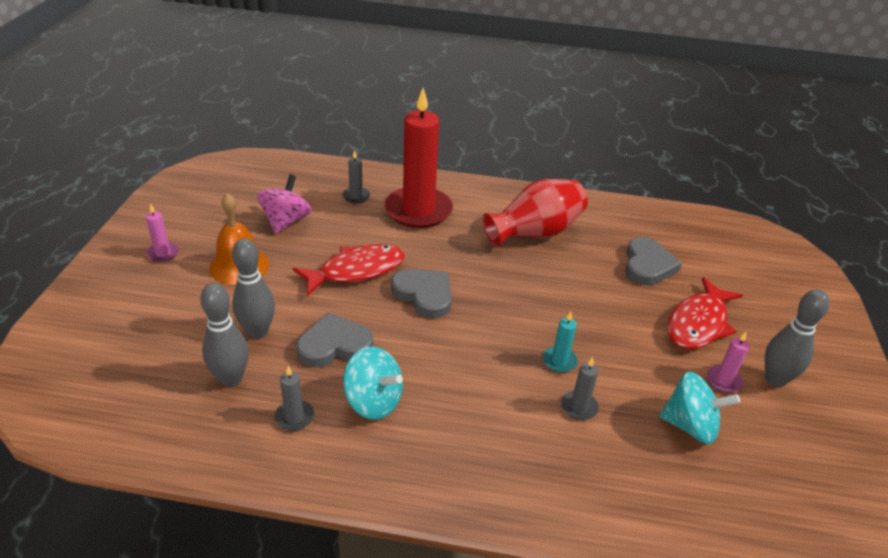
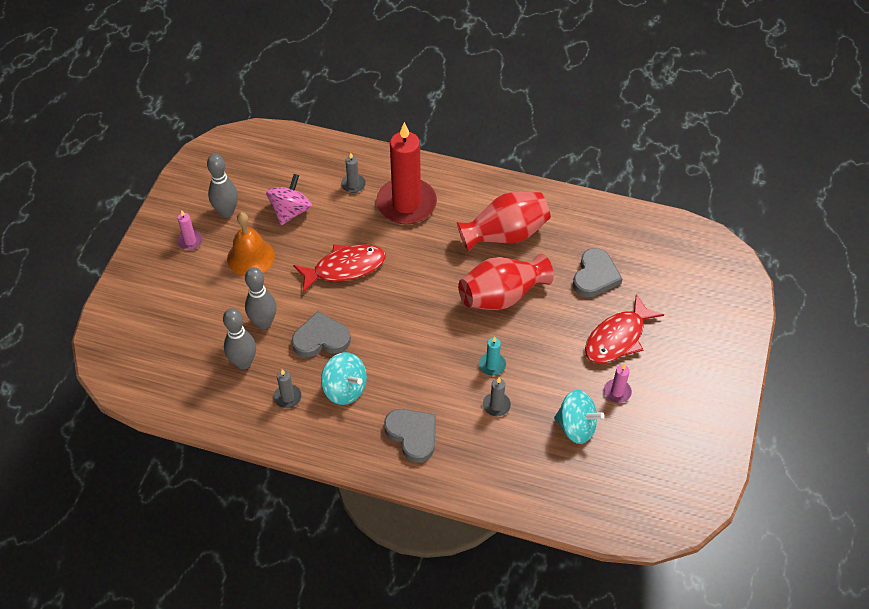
camera: 10 degrees right, 15 degrees up
grey heart [391,269,452,319] -> grey heart moved to [384,409,436,463]
grey bowling pin [765,289,829,387] -> grey bowling pin moved to [207,154,238,218]
none -> red vase [458,254,554,310]

